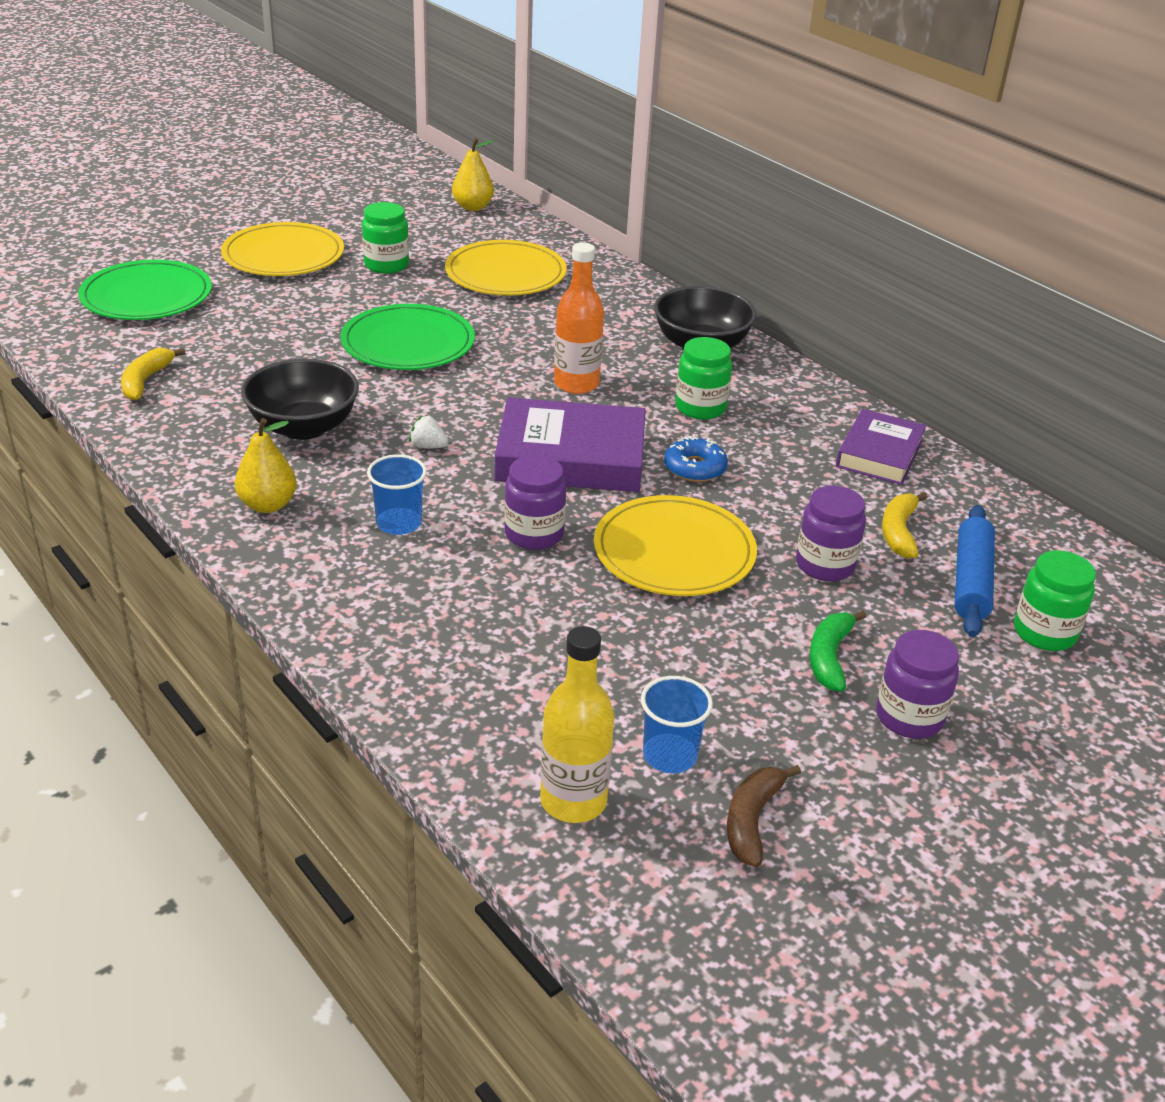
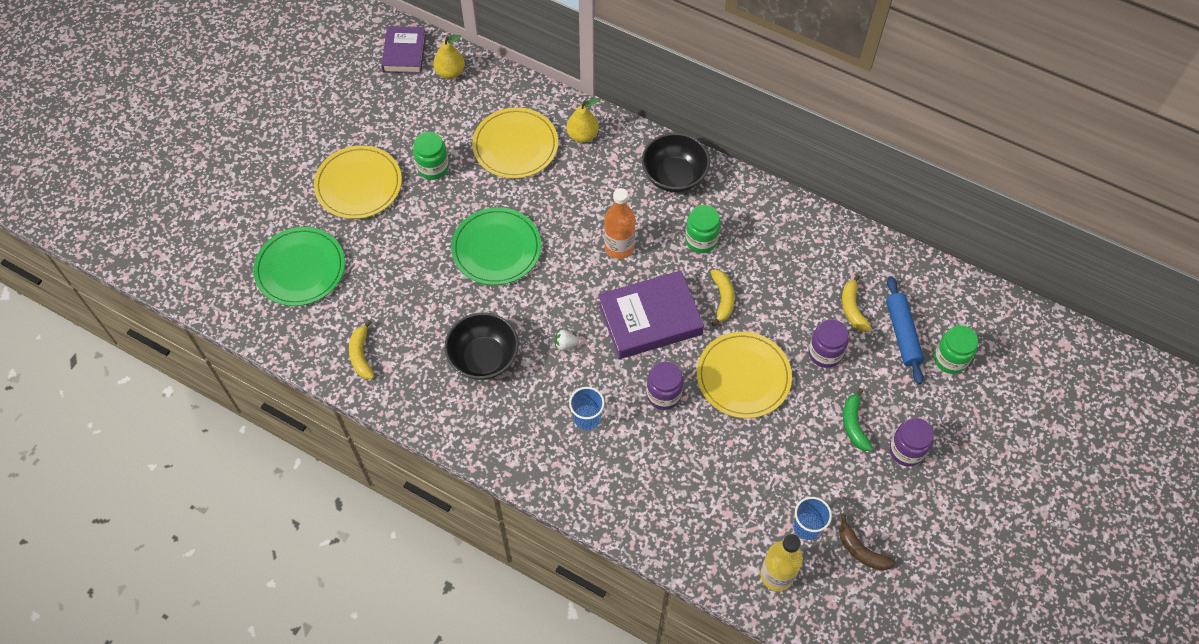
camera: 20 degrees left, 25 degrees up
yellow pear [235,418,297,513] -> yellow pear moved to [566,98,599,143]
blue donut [664,436,728,482] -> yellow banana [711,269,735,326]
brown banana [727,765,801,867] -> brown banana turned 45 degrees counterclockwise [839,514,896,570]
purple book [836,409,926,485] -> purple book moved to [381,26,426,74]

